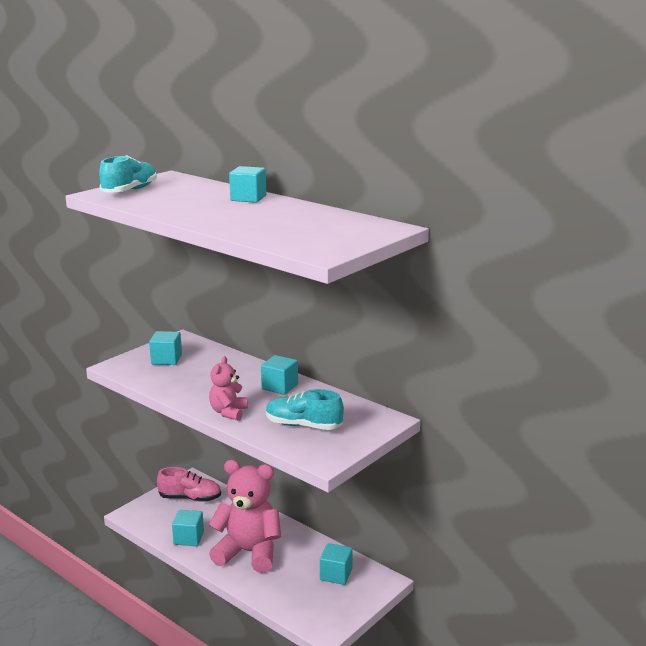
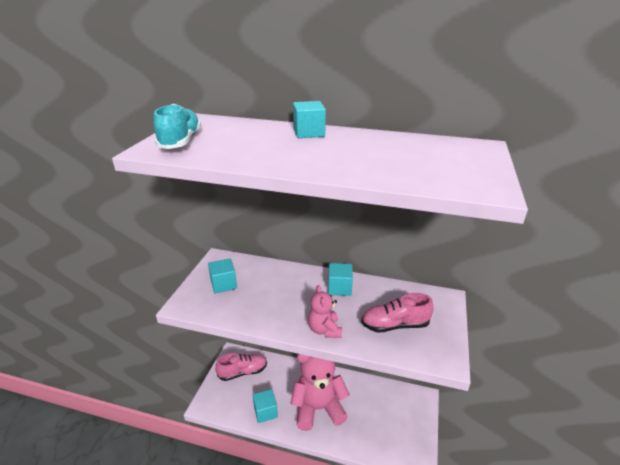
camera: 25 degrees left, 10 degrees up
turquoise shoe [266,389,344,430] -> pink shoe [361,293,434,333]
turquoise cube [320,543,353,585] -> none

